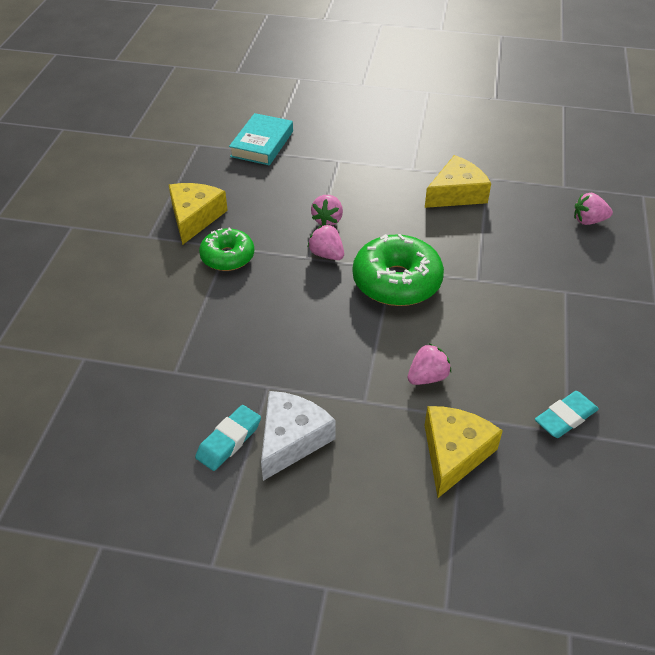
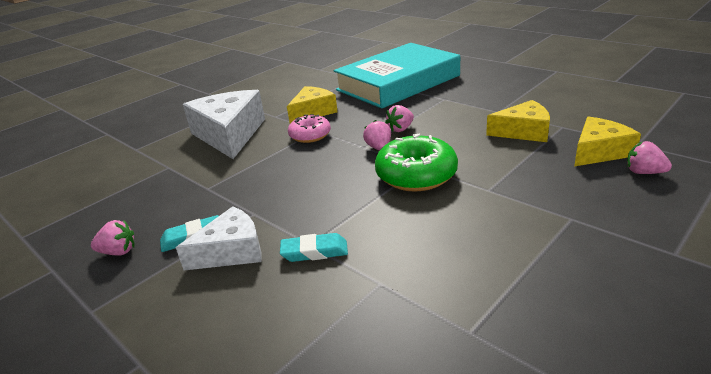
camera: 35 degrees right, 15 degrees down
green donut [199,228,254,271] -> pink donut [288,114,331,143]
turquoise book [229,113,293,165] -> turquoise book [334,43,460,108], size x2.17
pink strawberry [408,343,451,385] -> pink strawberry moved to [91,220,134,256]
yellow cheese [425,406,503,498] -> yellow cheese moved to [574,116,641,166]
turquoise eraser [535,391,599,438] -> turquoise eraser moved to [280,233,348,262]
none -> white cheese [183,90,265,159]

